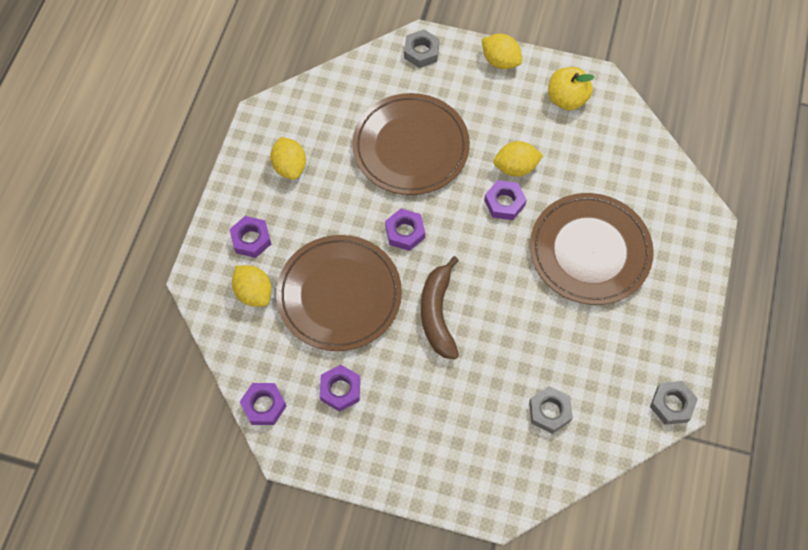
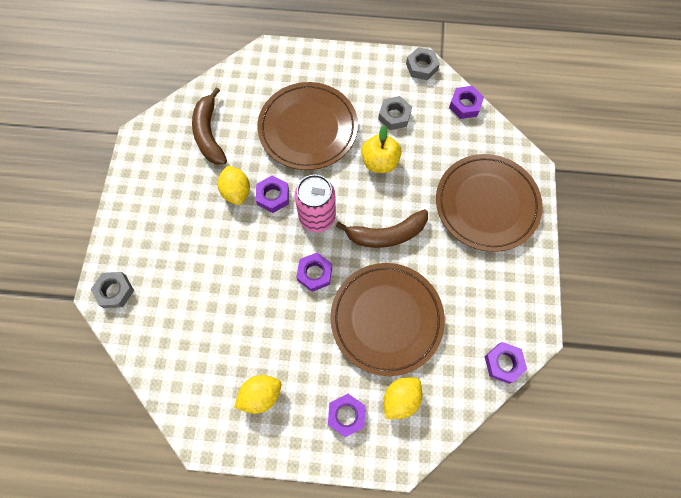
camera: 100 degrees left, 5 degrees up
purple nut [320,365,360,412] -> purple nut moved to [449,86,484,119]
brown plate [352,93,470,195] -> brown plate moved to [436,154,543,252]
yellow lemon [482,34,522,69] -> none
grey nut [529,386,573,434] -> grey nut moved to [378,96,412,130]
yellow apple [548,67,595,110] -> yellow apple moved to [361,125,402,173]
none -> brown banana [192,87,227,165]
none -> pink can [294,175,336,232]

